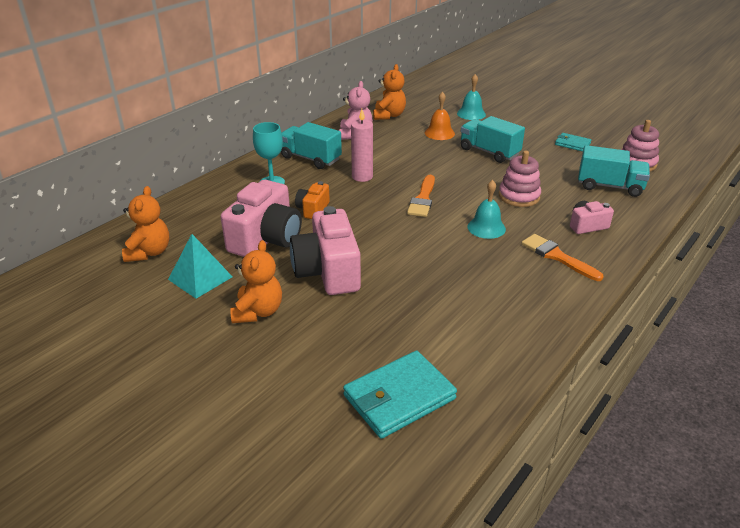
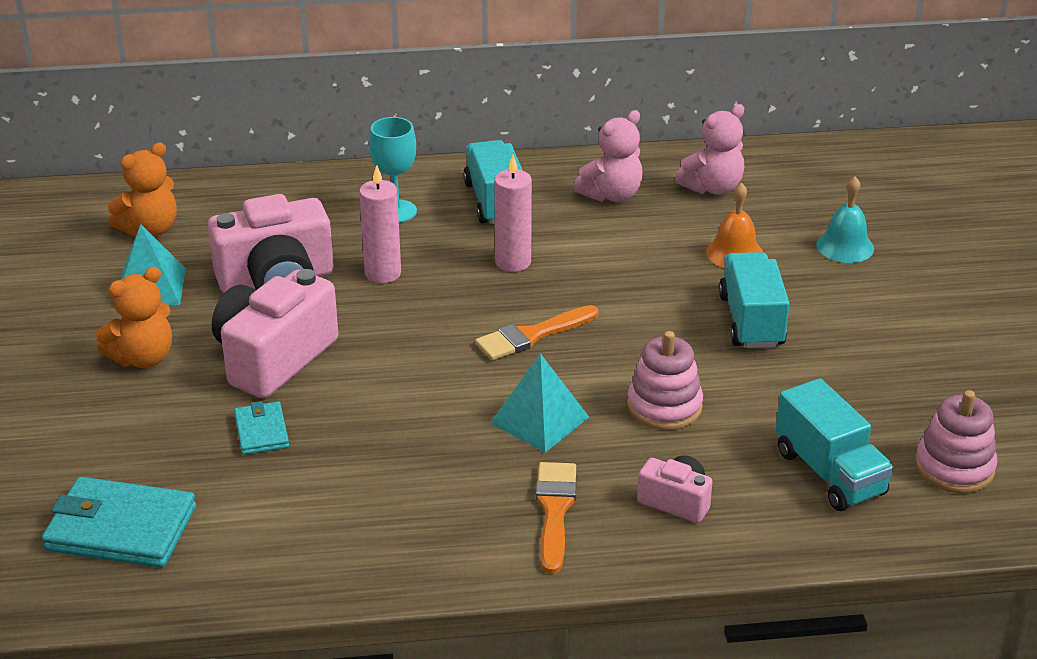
camera: 45 degrees right, 0 degrees up
orange camera [295,181,330,219] -> pink candle [359,165,401,283]
orange teddy bear [373,64,406,120] -> pink teddy bear [675,104,744,195]
turquoise bell [468,180,506,239] -> turquoise pyramid [490,353,589,453]
turquoise wallet [555,133,591,152] -> turquoise wallet moved to [234,401,289,455]

